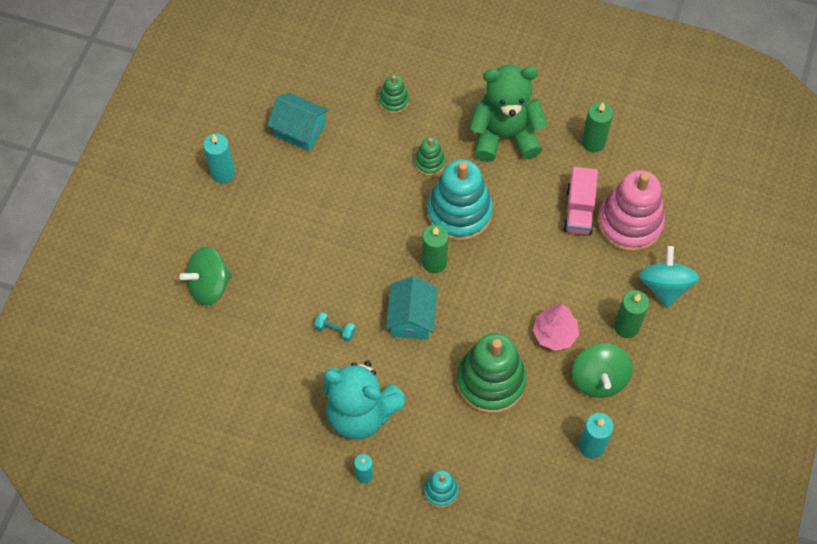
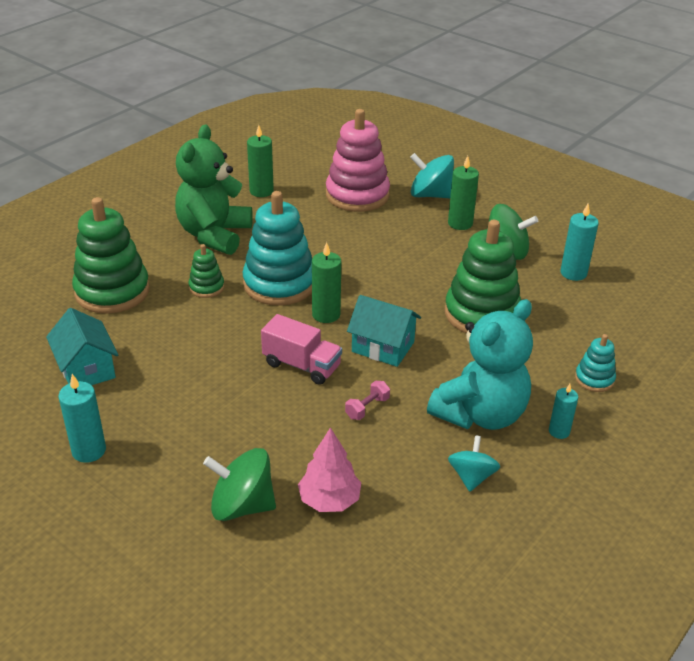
camera: 70 degrees left, 25 degrees down
green spinning top [180,246,232,306] -> green spinning top turned 105 degrees clockwise [203,448,276,521]
turquoise house [268,93,329,151] -> turquoise house turned 75 degrees counterclockwise [46,308,118,385]
turquoise dumbbell [314,312,356,342] -> pink dumbbell [345,381,390,420]
green stacking toy [379,75,409,114] -> green stacking toy [72,197,150,314], size x2.08
pink tree [533,304,579,351] -> pink tree moved to [298,427,361,512]
pink truck [563,167,598,235] -> pink truck moved to [261,314,342,385]
none -> turquoise spinning top [448,435,500,492]

